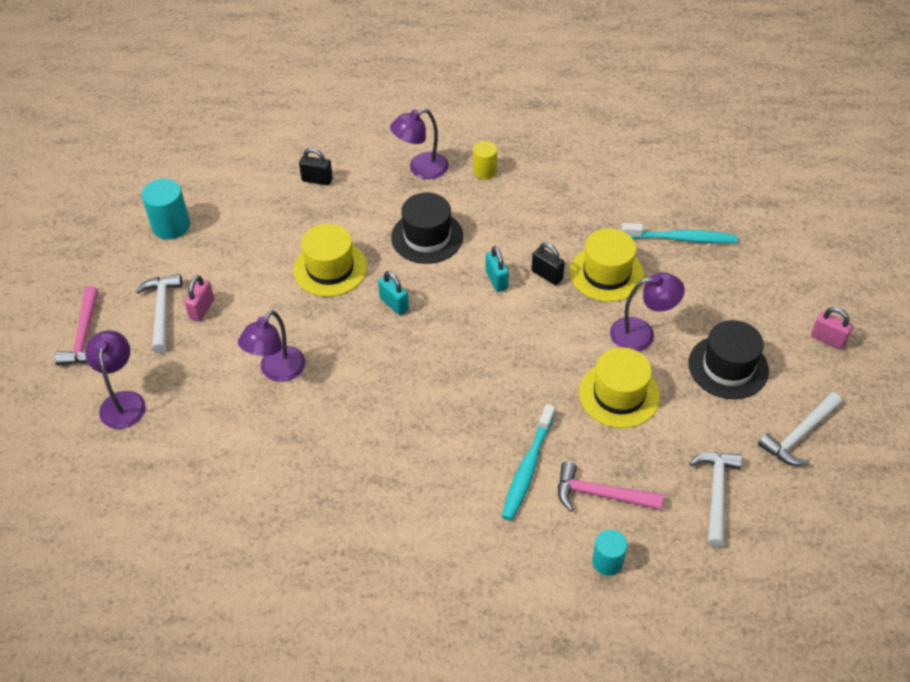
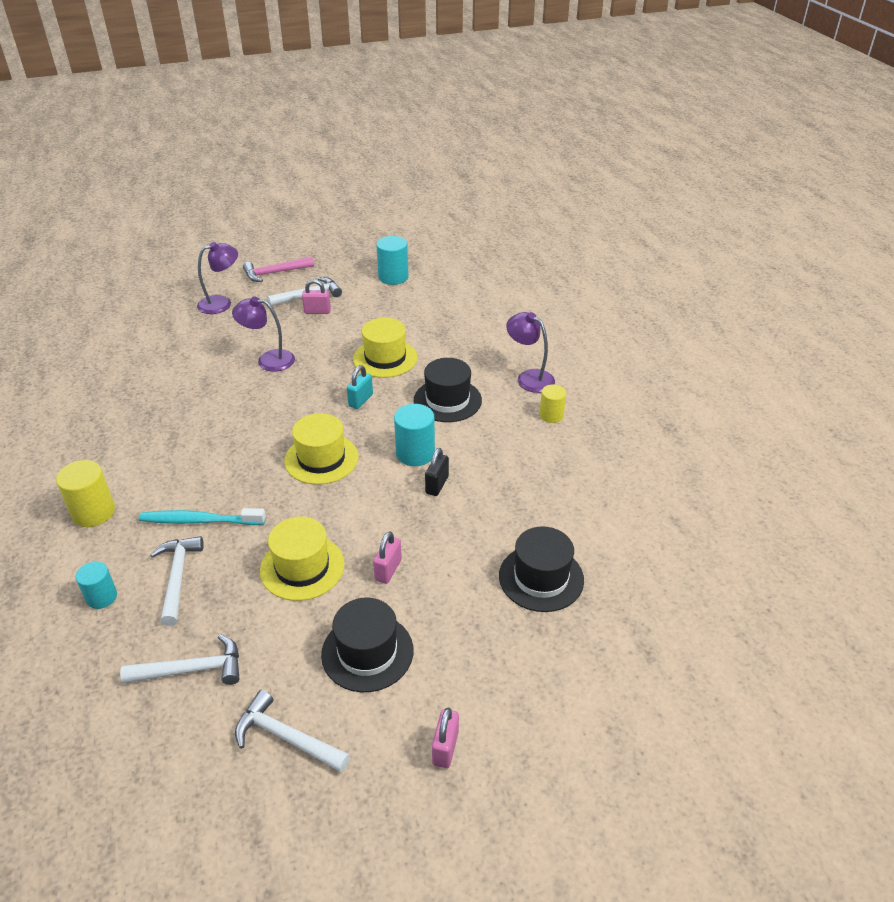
camera: 70 degrees right, 10 degrees down
black padlock [299,148,333,185] -> none
turquoise padlock [485,246,509,292] -> turquoise cylinder [394,404,435,466]
pink hammer [558,462,663,511] -> white hammer [150,536,204,626]
yellow hat [570,228,644,302] -> yellow hat moved to [284,413,359,485]
purple lamp [610,272,685,351] -> pink padlock [373,531,402,584]
turquoise toothbrush [621,223,737,243] -> black hat [499,526,584,612]
none -> yellow cylinder [56,460,115,527]

